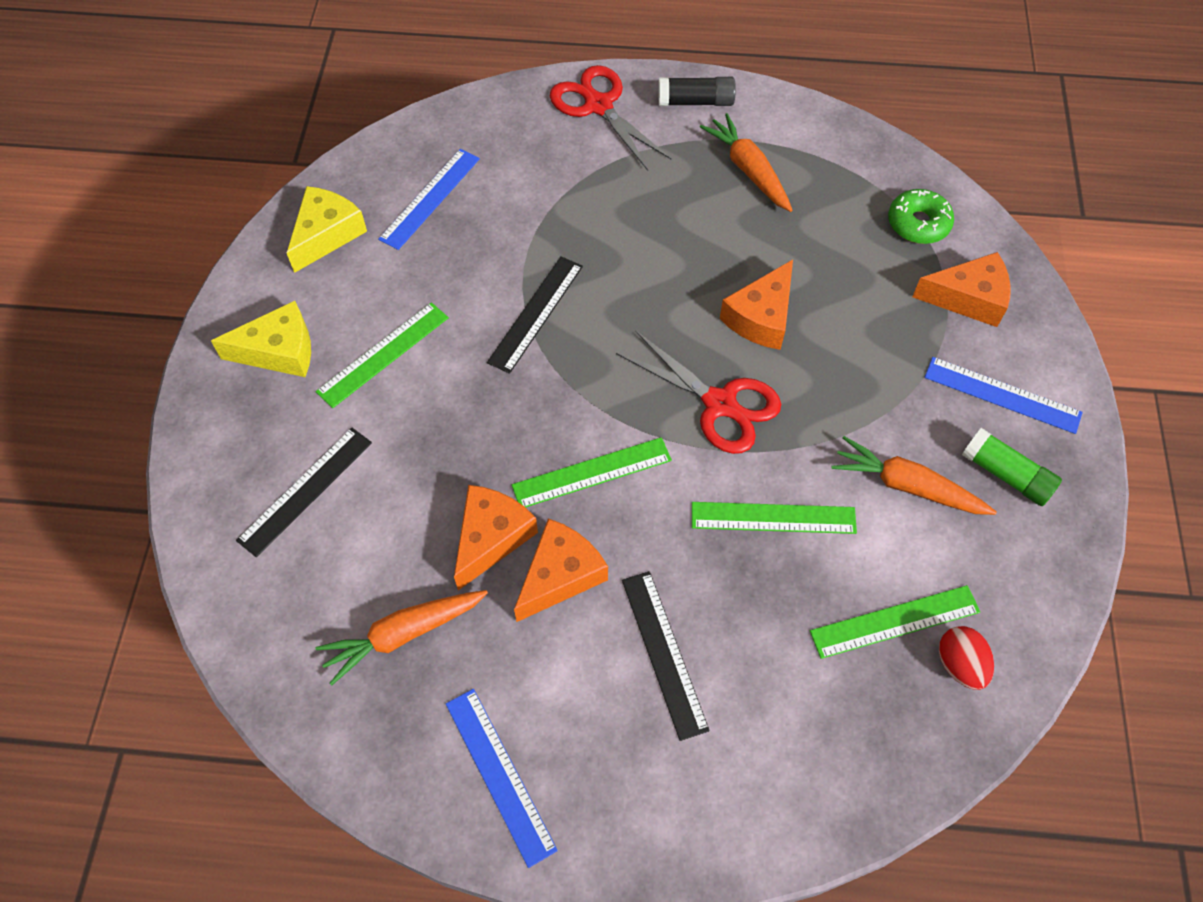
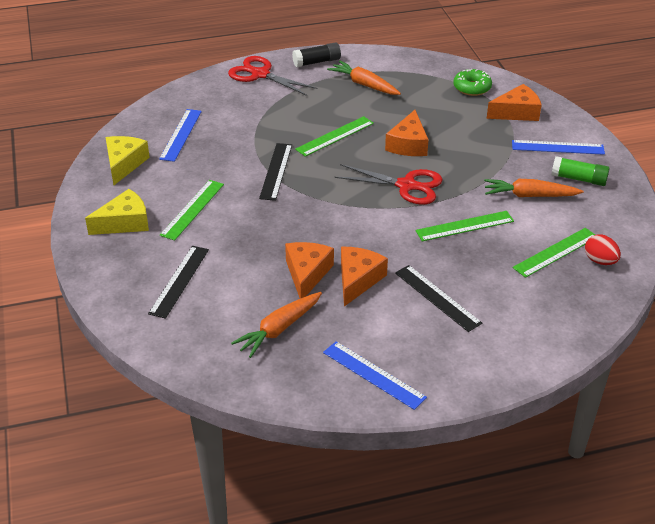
camera: 20 degrees left, 20 degrees down
green ruler [512,437,672,507] -> green ruler moved to [295,116,374,157]

